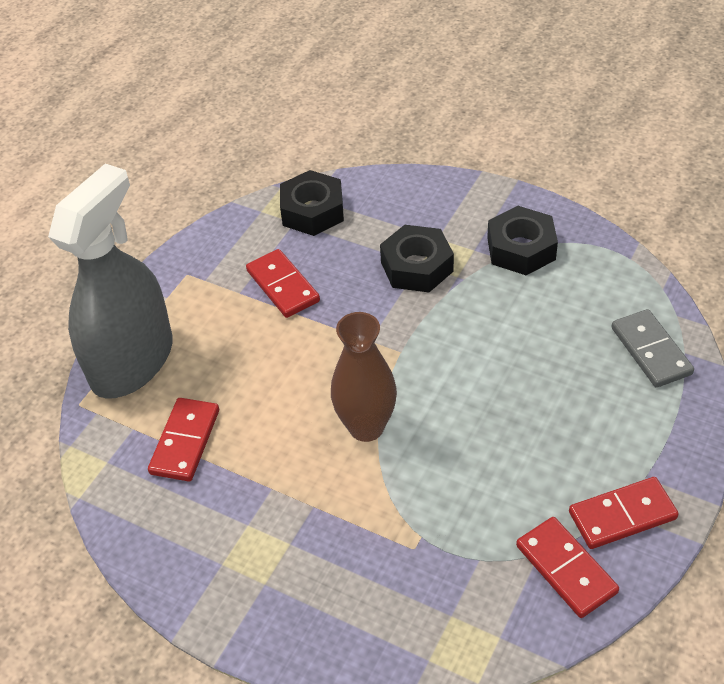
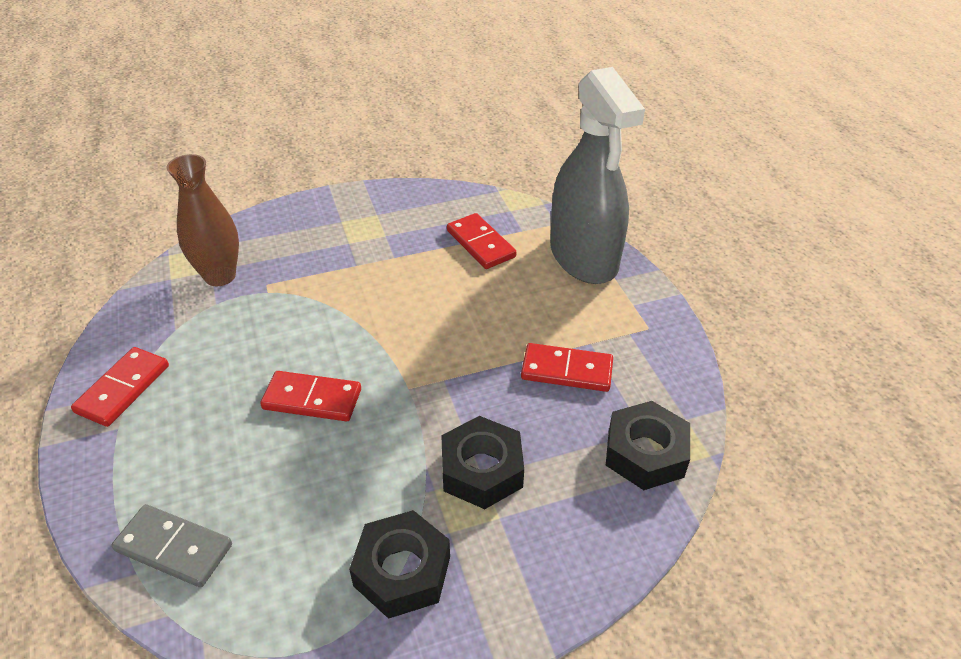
camera: 130 degrees right, 5 degrees down
brown vase [331,312,397,442] -> brown vase moved to [166,154,239,286]
red domino [516,517,619,618] -> red domino moved to [260,371,361,421]

